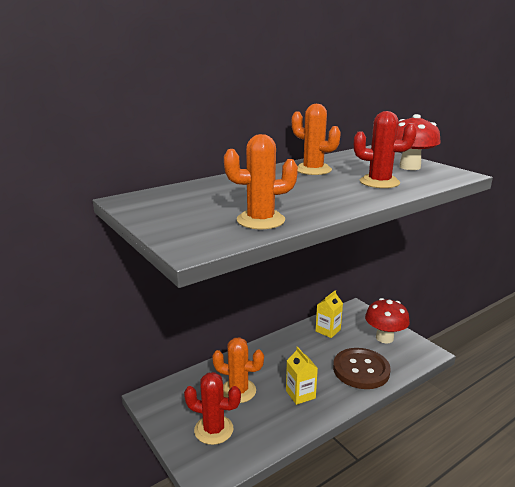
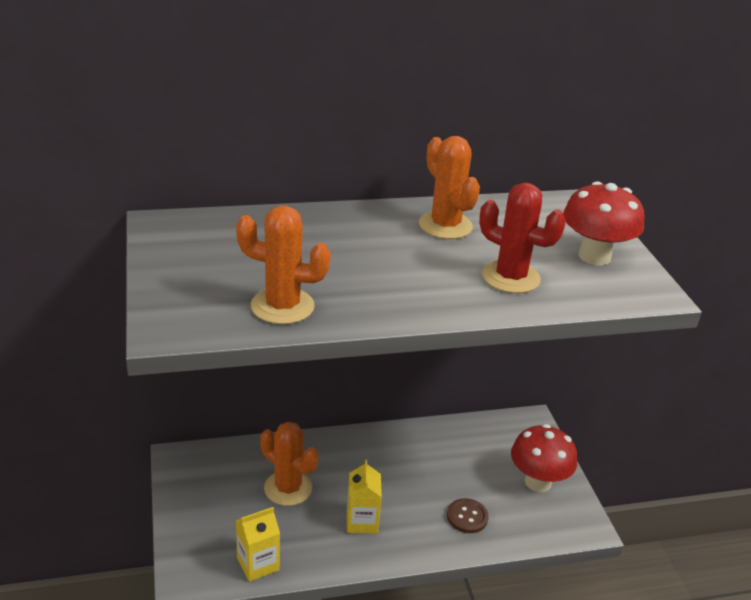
camera: 20 degrees right, 10 degrees up
red cactus [184,372,241,445] -> none
yellow carton [316,290,343,338] -> yellow carton moved to [236,507,280,582]
brown button [333,348,391,389] -> brown button [447,498,489,533], size x0.51

